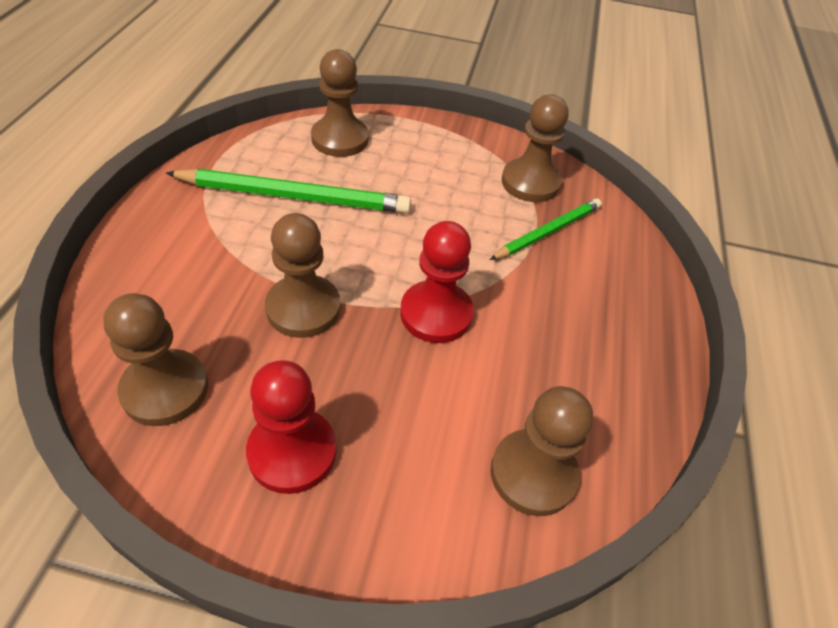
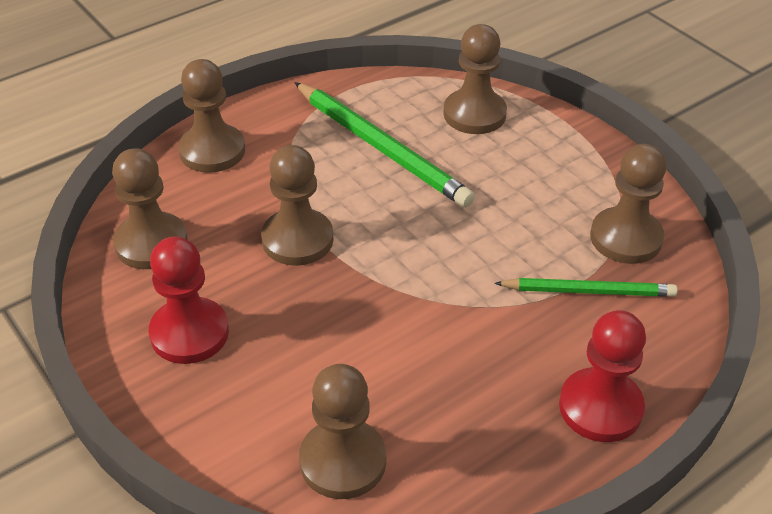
camera: 45 degrees right, 5 degrees down
red pawn [400,221,474,343] -> red pawn moved to [559,310,646,442]
none -> brown pawn [178,59,245,173]

